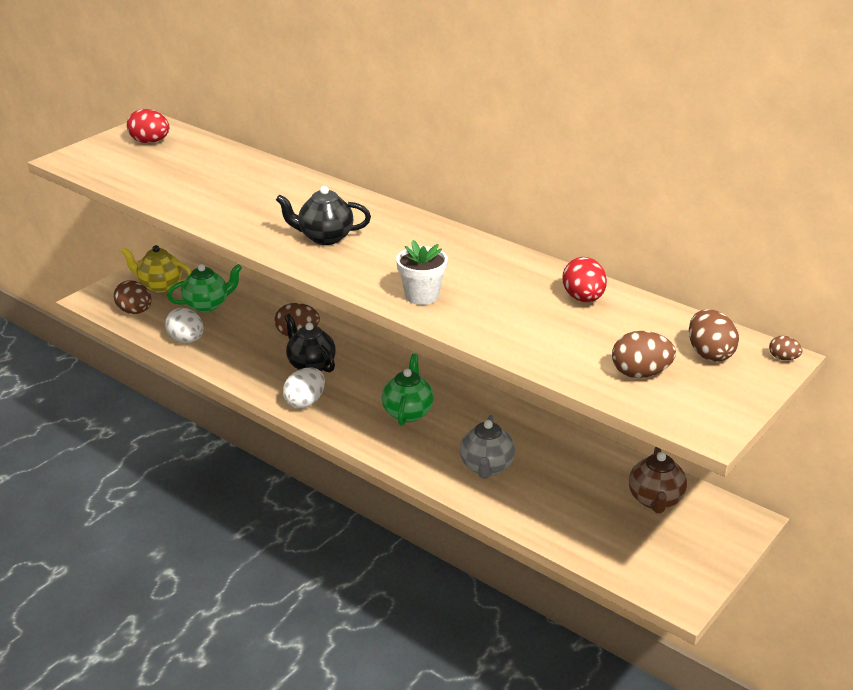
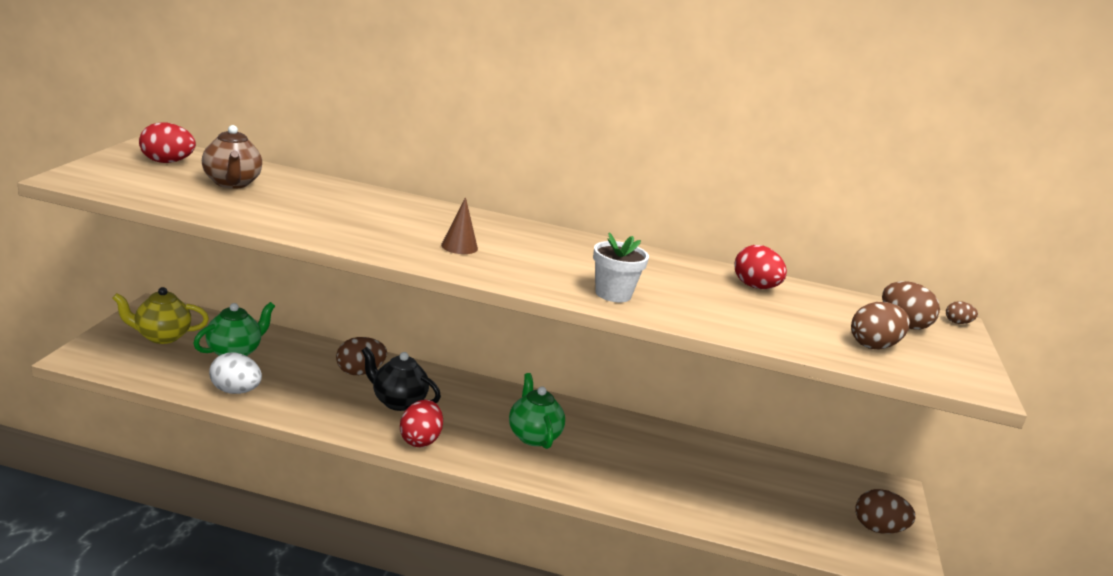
camera: 30 degrees left, 10 degrees down
brown egg [114,280,152,314] -> brown egg moved to [856,489,916,534]
black teapot [276,186,371,245] -> brown cone [441,197,478,254]
white egg [283,367,325,409] -> red egg [400,400,443,447]
grey teapot [460,415,515,479] -> none
brown teapot [629,447,687,514] -> brown teapot moved to [202,125,262,189]

